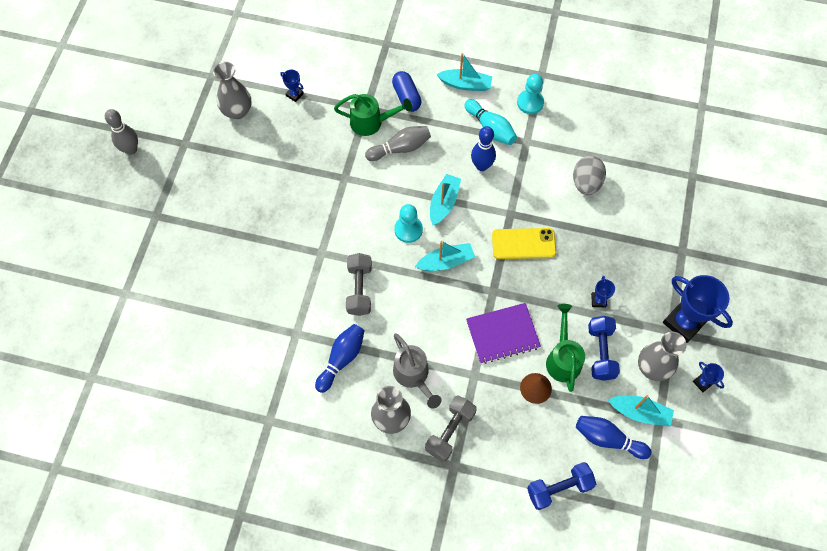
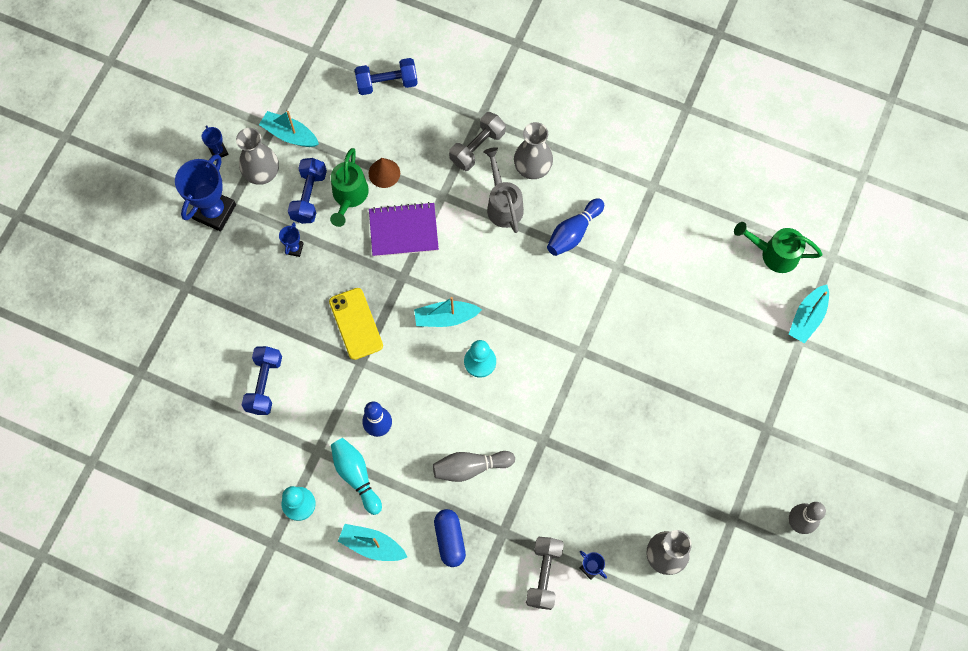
camera: 170 degrees left, 5 degrees up
green watering can [334,94,412,136] -> green watering can moved to [734,222,823,273]
grey dumbbell [346,253,372,316] -> grey dumbbell moved to [526,537,564,610]
turquoise boat [430,174,461,225] -> turquoise boat moved to [788,285,829,343]
yellow phone [492,228,556,259] -> yellow phone turned 60 degrees clockwise [329,288,383,360]
grey egg [573,156,606,195] -> blue dumbbell [242,346,282,415]
blue bowling pin [576,416,652,459] -> none
blue trophy [663,275,733,343] -> blue trophy turned 60 degrees clockwise [175,154,236,232]

